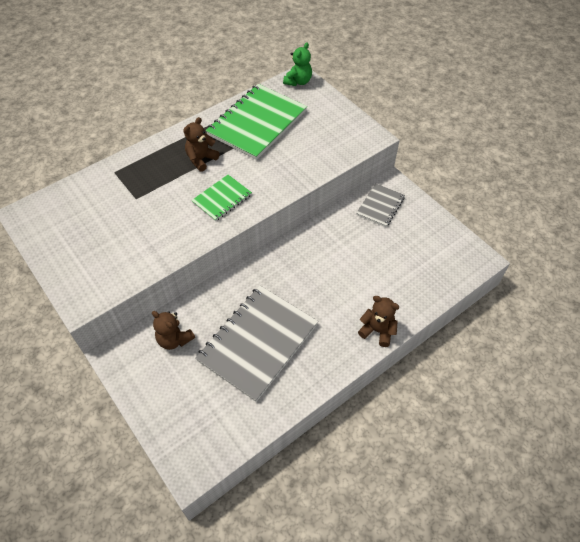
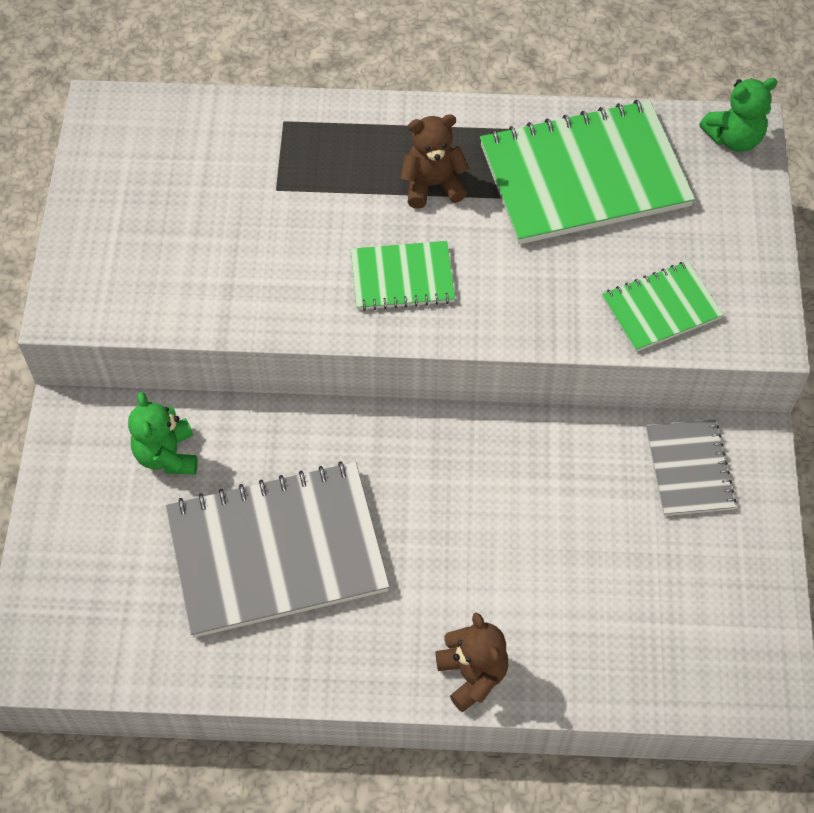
camera: 40 degrees right, 5 degrees up
brown teddy bear [152,311,195,350] -> green teddy bear [128,392,198,474]
grey notebook [356,183,405,227] -> grey notebook turned 75 degrees counterclockwise [646,420,736,516]
none -> green notebook [602,261,724,352]

